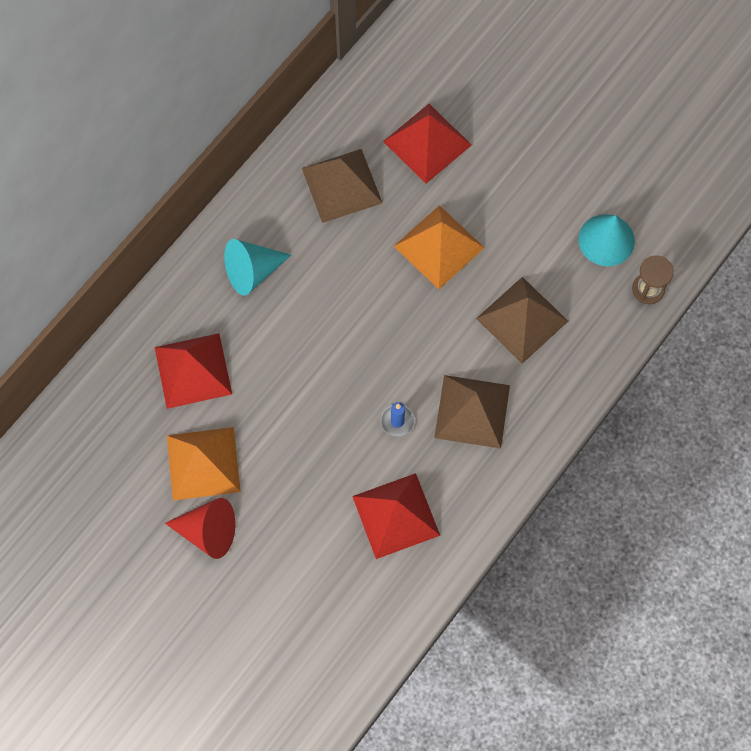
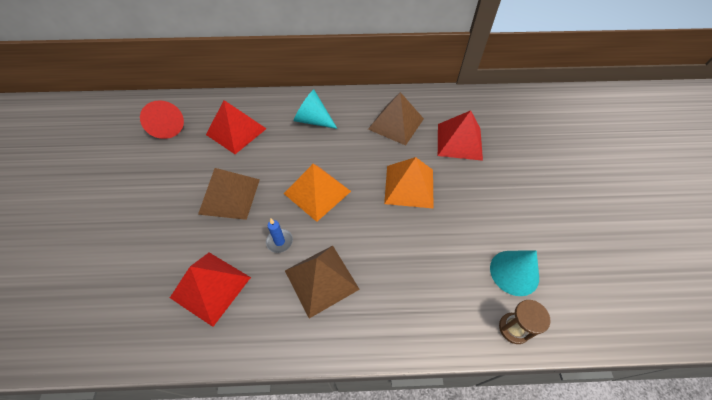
camera: 50 degrees right, 15 degrees down
red cone [165,498,235,559] -> red cone moved to [140,100,184,139]
orange pyramid [167,427,241,501] -> orange pyramid moved to [284,164,351,222]
brown pyramid [476,277,568,364] -> brown pyramid moved to [198,168,260,220]

